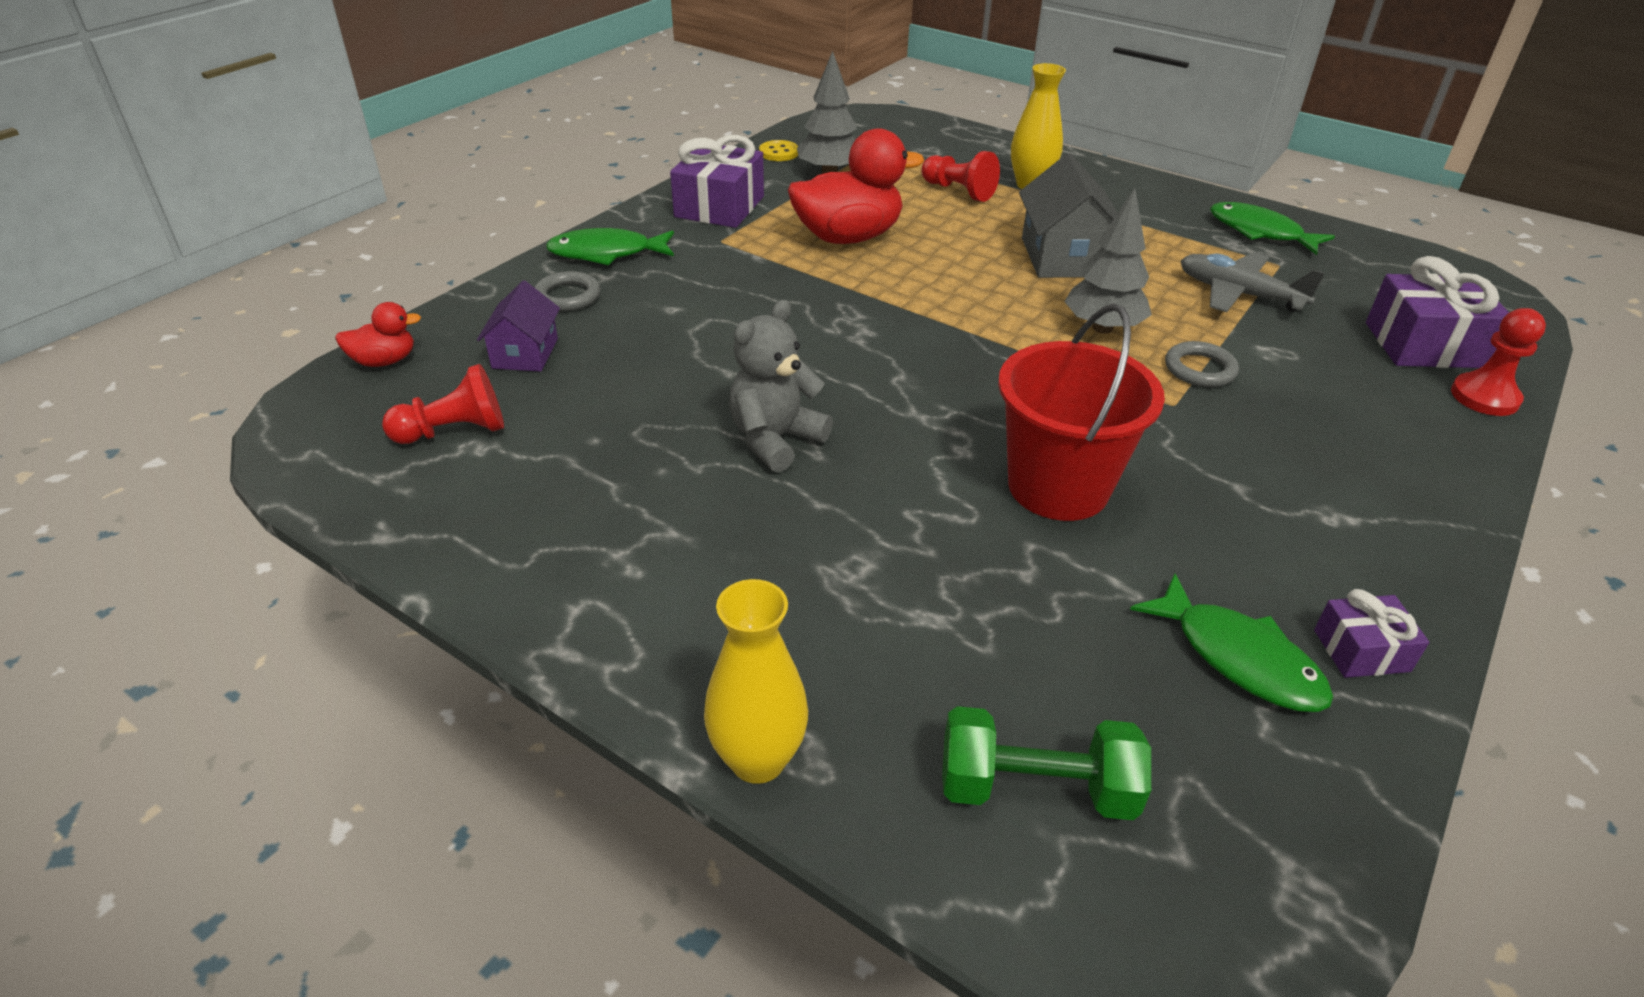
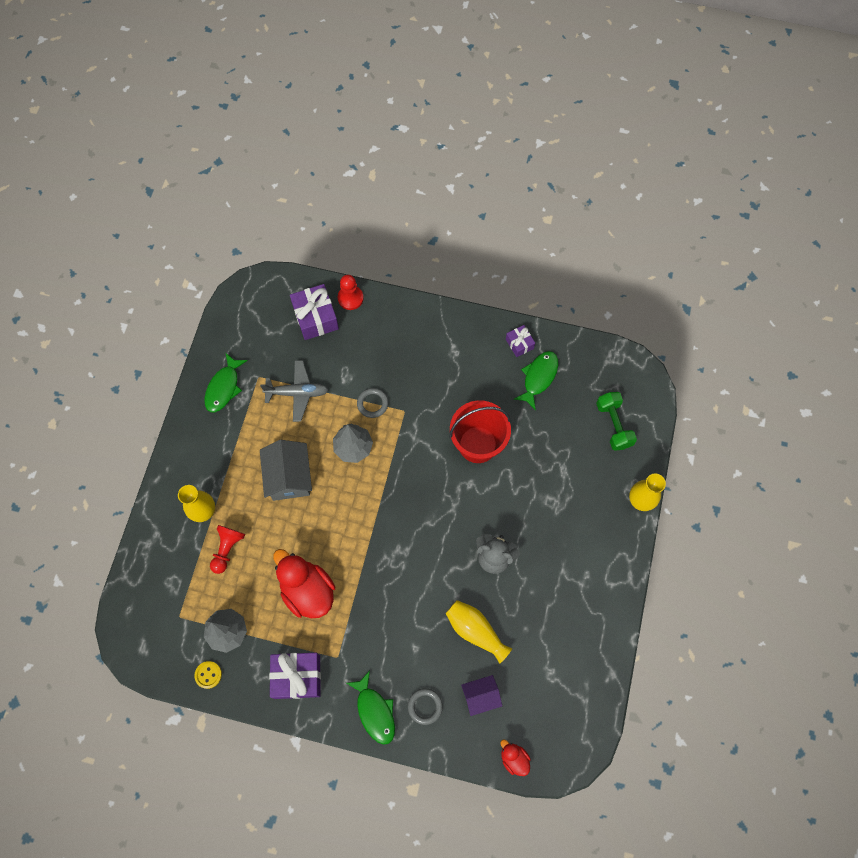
camera: 110 degrees left, 30 degrees up
red pawn [382,364,504,444] -> none
grey house [1019,153,1117,278] -> grey house turned 75 degrees counterclockwise [260,440,312,501]
grey plane [1181,252,1325,312] -> grey plane turned 105 degrees counterclockwise [260,360,329,422]
none -> yellow vase [445,600,512,664]

